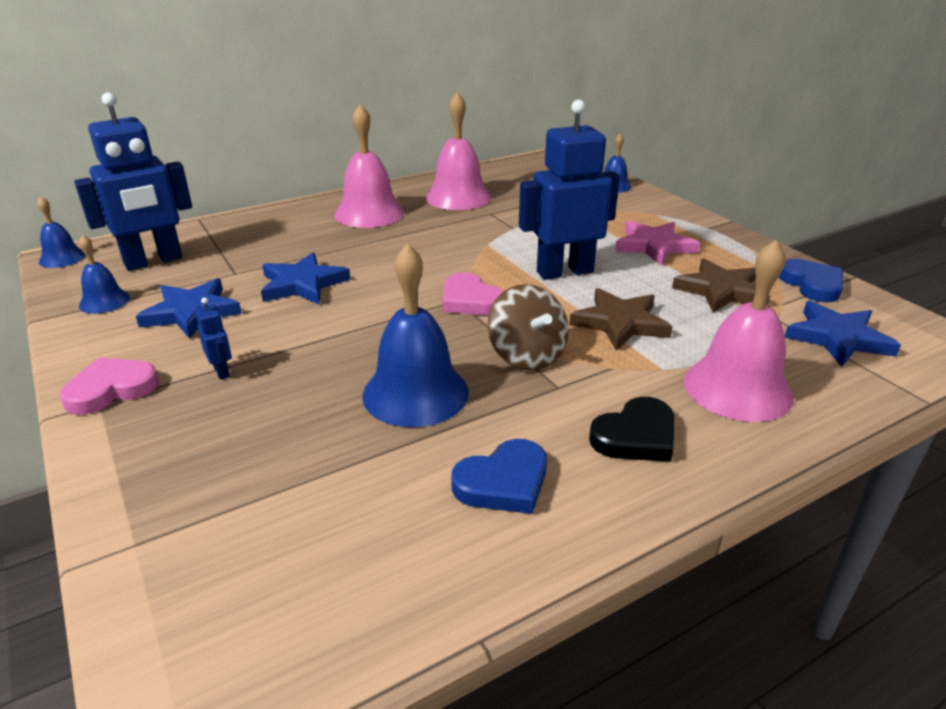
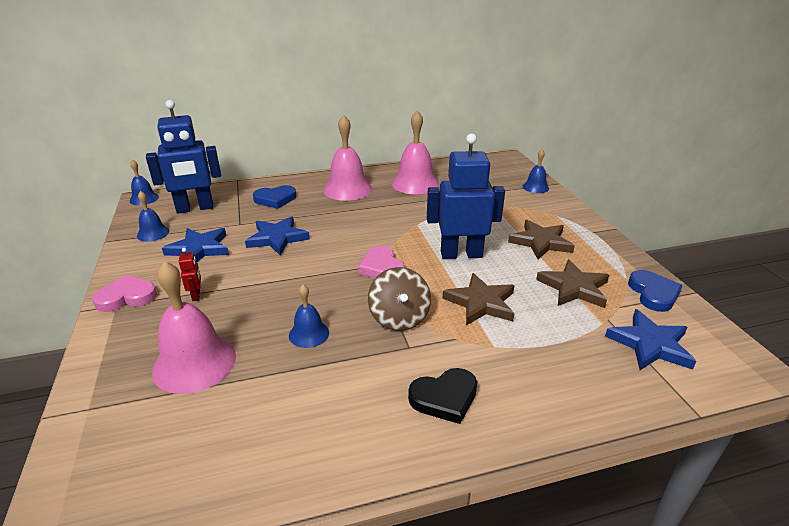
camera: 15 degrees right, 0 degrees up
blue robot [195,297,232,380] -> red robot [179,248,201,301]
blue bell [363,243,469,427] -> blue bell [289,284,329,348], size x0.54
blue heart [451,439,547,514] -> blue heart moved to [253,185,296,209]
pink star [615,221,700,266] -> brown star [508,220,574,259]
pink bell [684,240,794,422] -> pink bell moved to [152,261,236,394]

